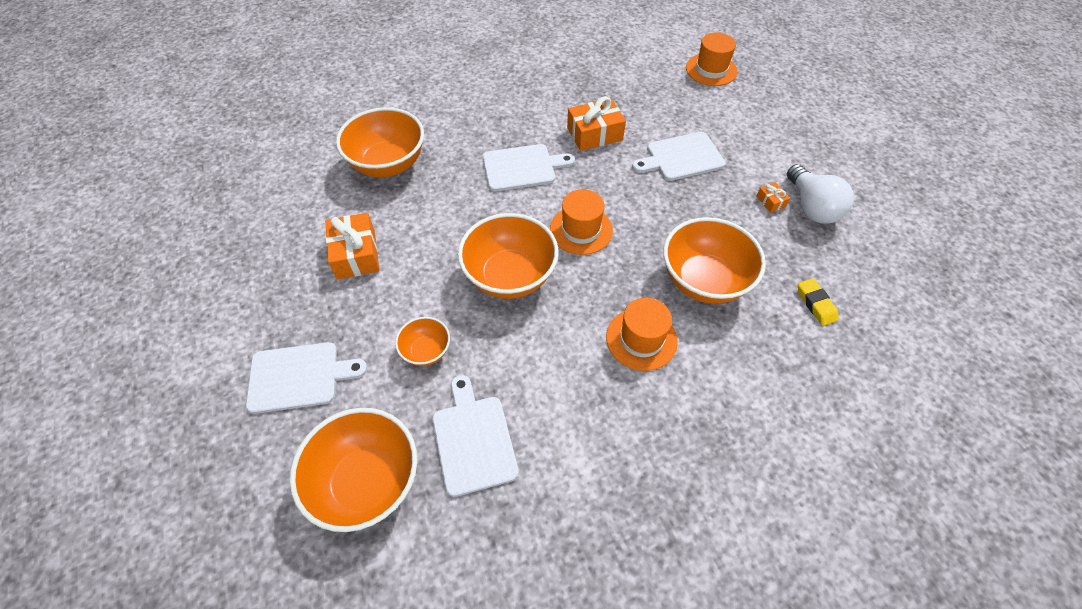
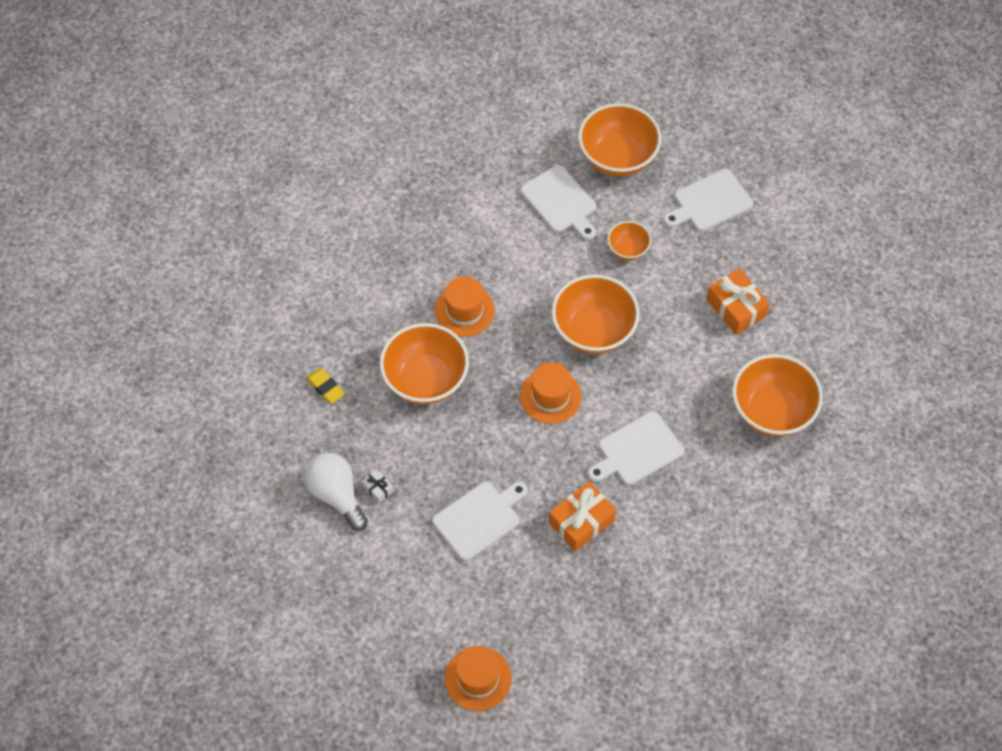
camera: 160 degrees right, 5 degrees up
orange gift [756,182,790,213] -> white gift [362,470,394,503]

